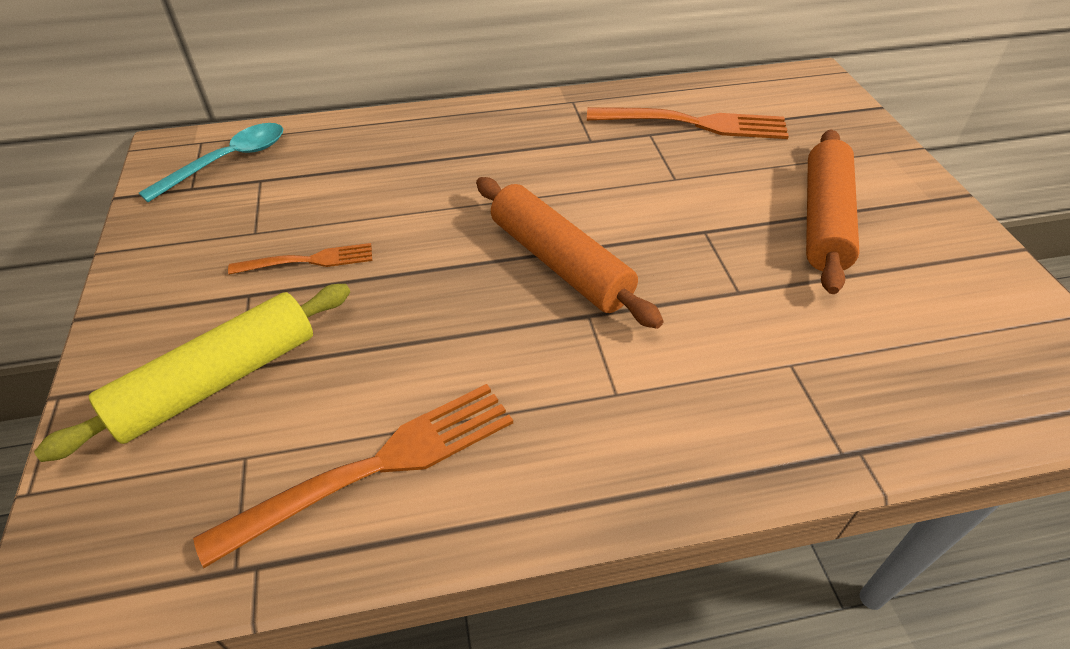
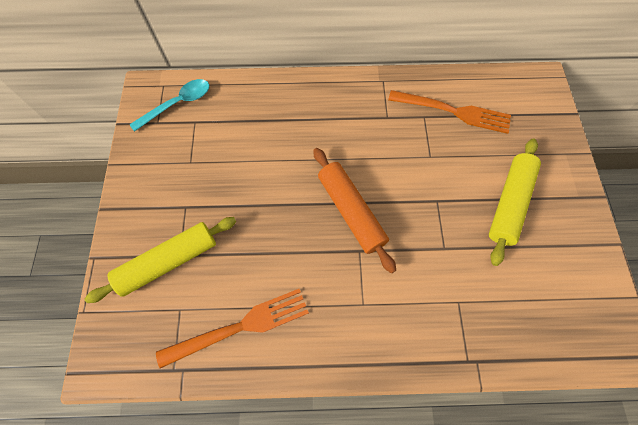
camera: 10 degrees right, 20 degrees up
orange fork [228,243,372,275] -> none
orange rolling pin [806,129,860,294] -> yellow rolling pin [489,139,541,266]

